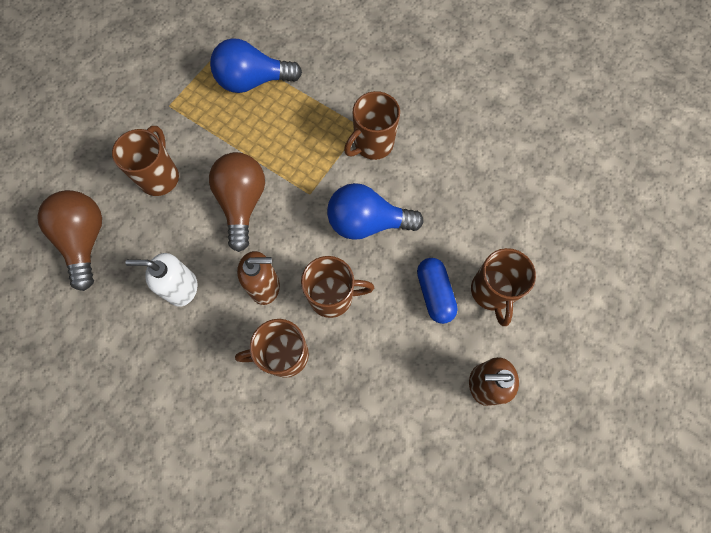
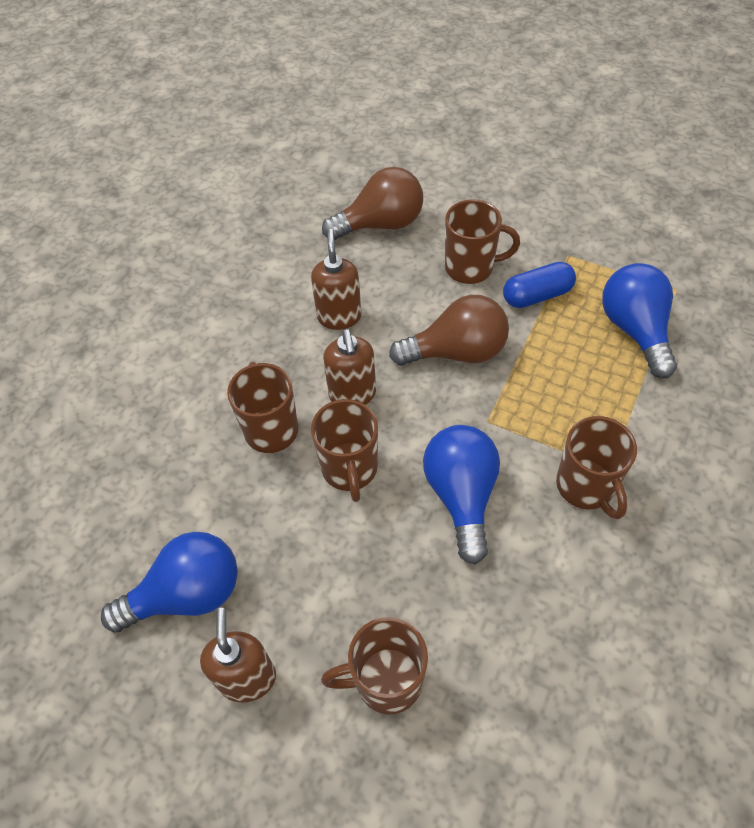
camera: 85 degrees right, 15 degrees down
white soap dispenser [126,253,198,307] -> brown soap dispenser [311,229,361,330]
brown mug [344,91,400,160] -> brown mug turned 150 degrees counterclockwise [556,416,637,519]
blue capsule [417,258,458,324] -> blue capsule moved to [503,262,576,308]
none -> blue light bulb [101,532,238,633]

